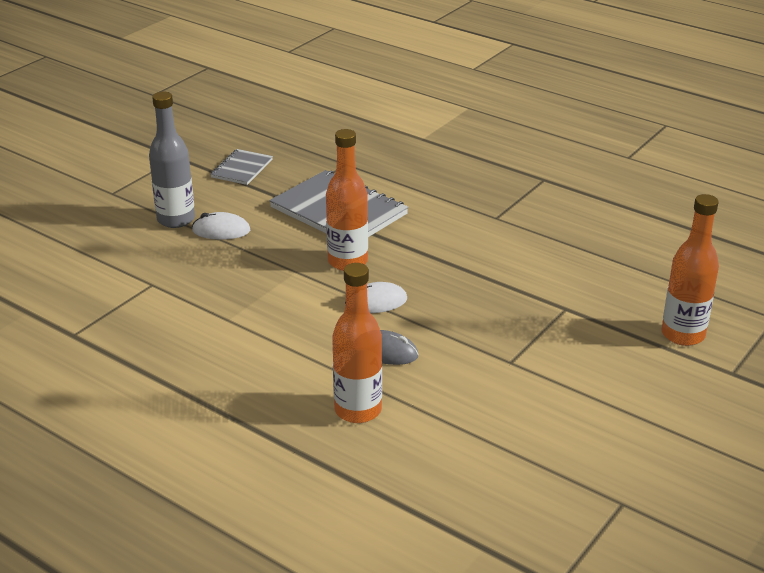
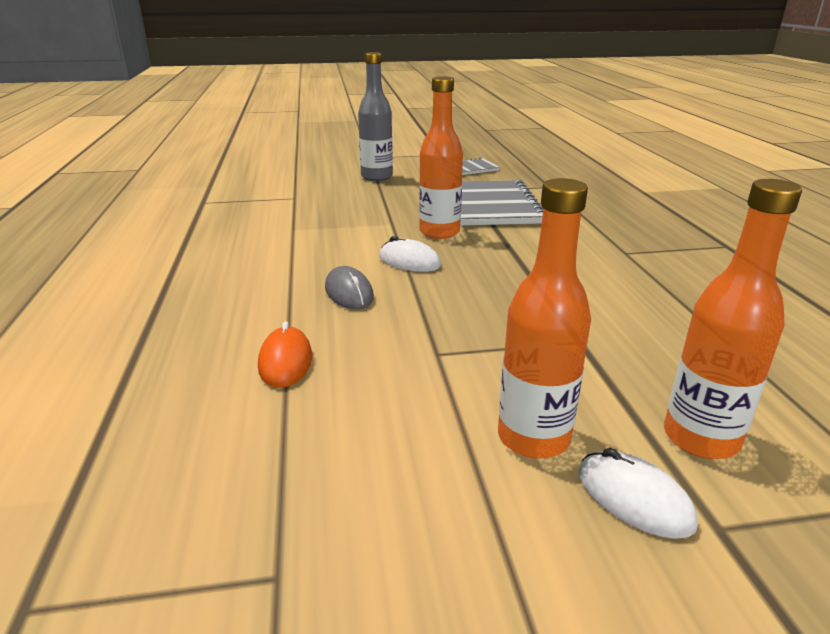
camera: 45 degrees right, 5 degrees down
white mouse [192,212,250,240] -> white mouse moved to [579,448,698,539]
orange bottle [332,263,382,423] -> orange bottle moved to [498,178,591,459]
none -> orange mouse [258,321,312,388]

